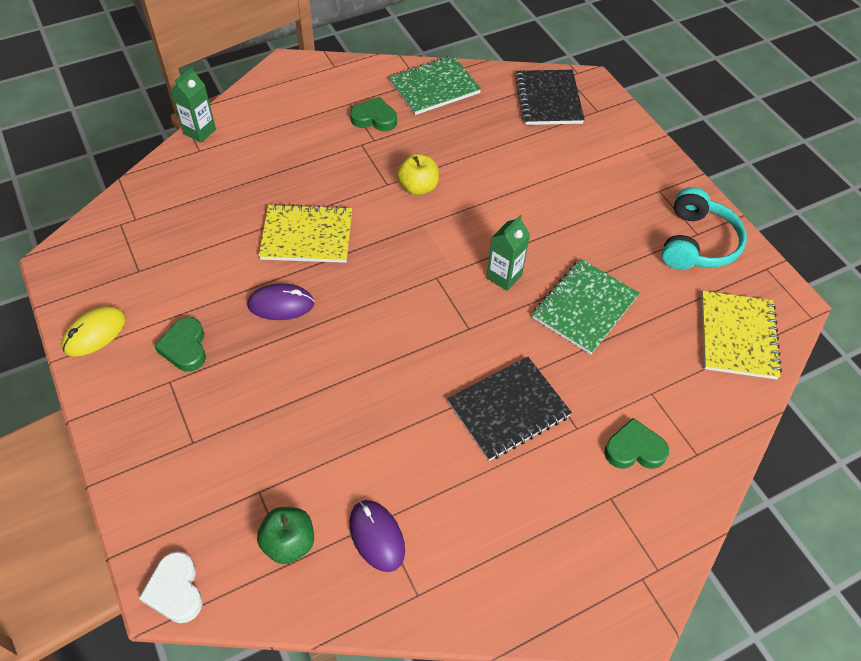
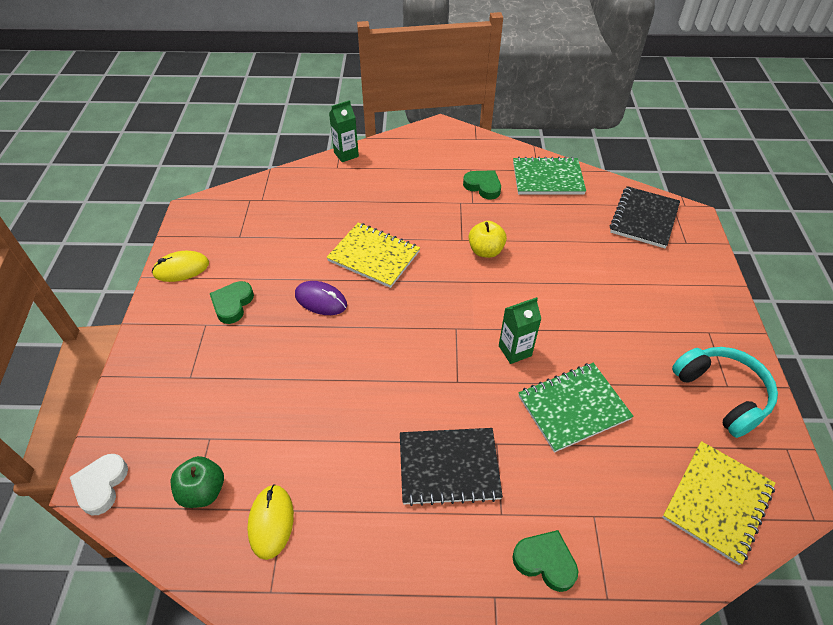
camera: 30 degrees right, 5 degrees down
purple mouse [349,500,405,572] -> yellow mouse [247,484,294,560]
turquoise headphones [662,187,747,270] -> turquoise headphones turned 75 degrees counterclockwise [672,347,778,438]

